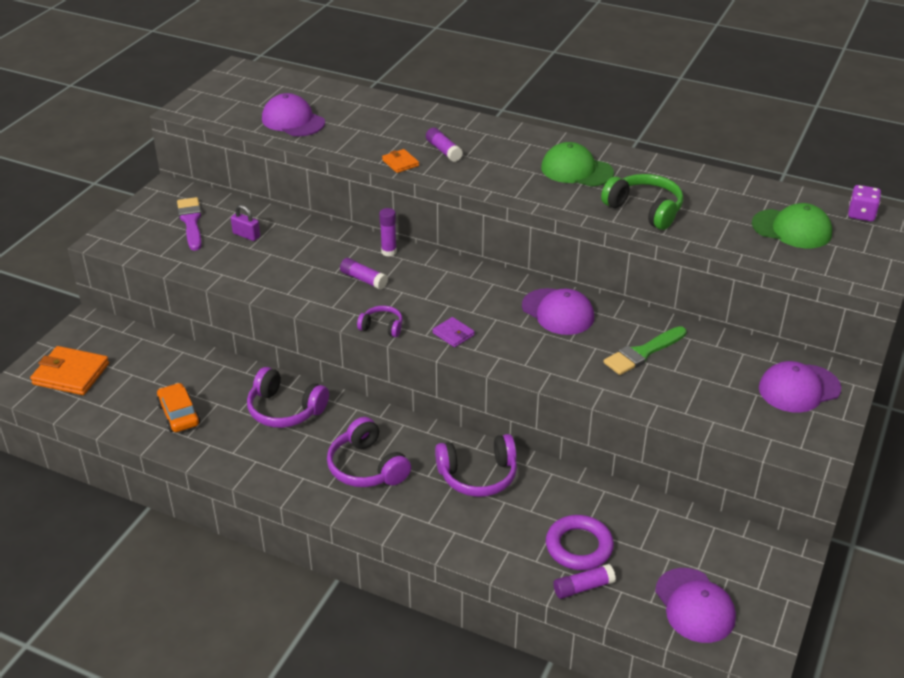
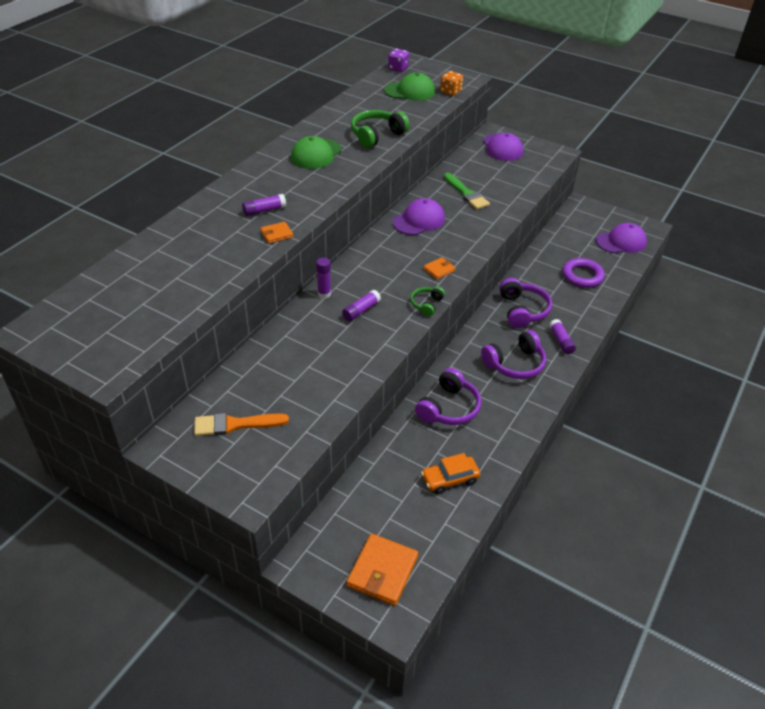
camera: 85 degrees left, 5 degrees up
purple brush [177,197,202,251] -> orange brush [194,413,289,436]
purple padlock [231,205,260,241] -> none
purple cap [262,93,325,136] -> none
purple headphones [357,306,403,337] -> green headphones [410,286,445,316]
purple wallet [432,317,475,347] -> orange wallet [423,257,456,280]
purple glue stick [553,564,616,599] -> purple glue stick moved to [549,319,576,354]
green cap [752,203,832,248] -> green cap turned 60 degrees clockwise [384,72,435,101]
none -> orange dice [440,71,463,96]

